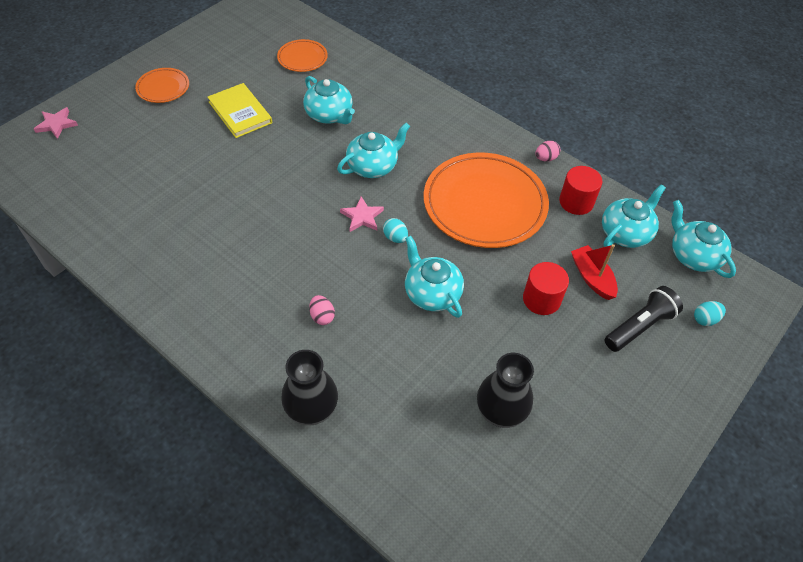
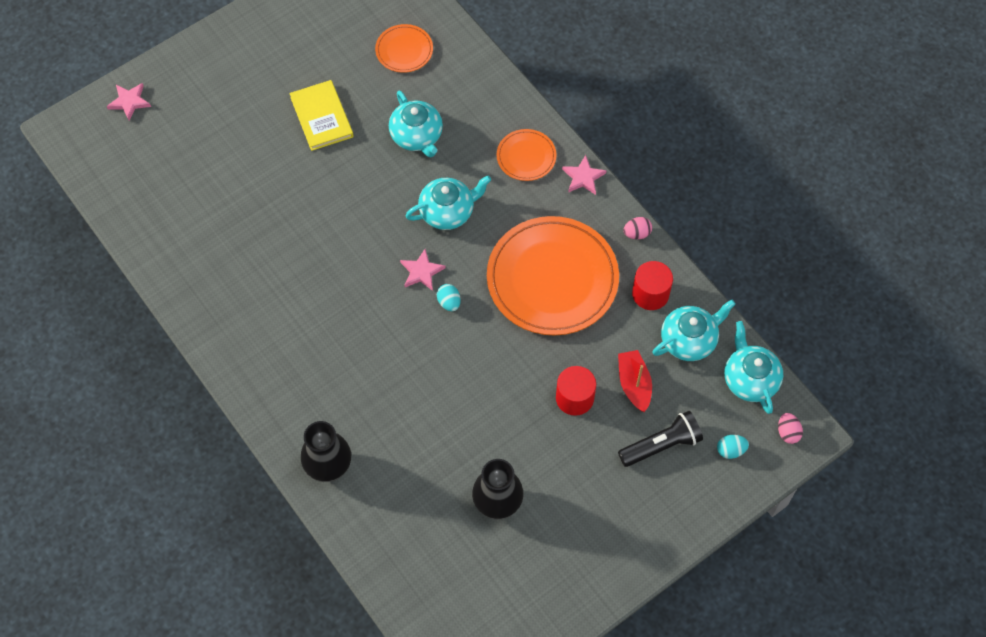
camera: 15 degrees right, 10 degrees up
orange plate [135,68,189,103] -> orange plate moved to [497,129,556,181]
pink egg [309,295,335,325] -> pink egg moved to [778,413,803,444]
turquoise teapot [405,236,464,318] -> none
none -> pink star [562,155,607,195]

